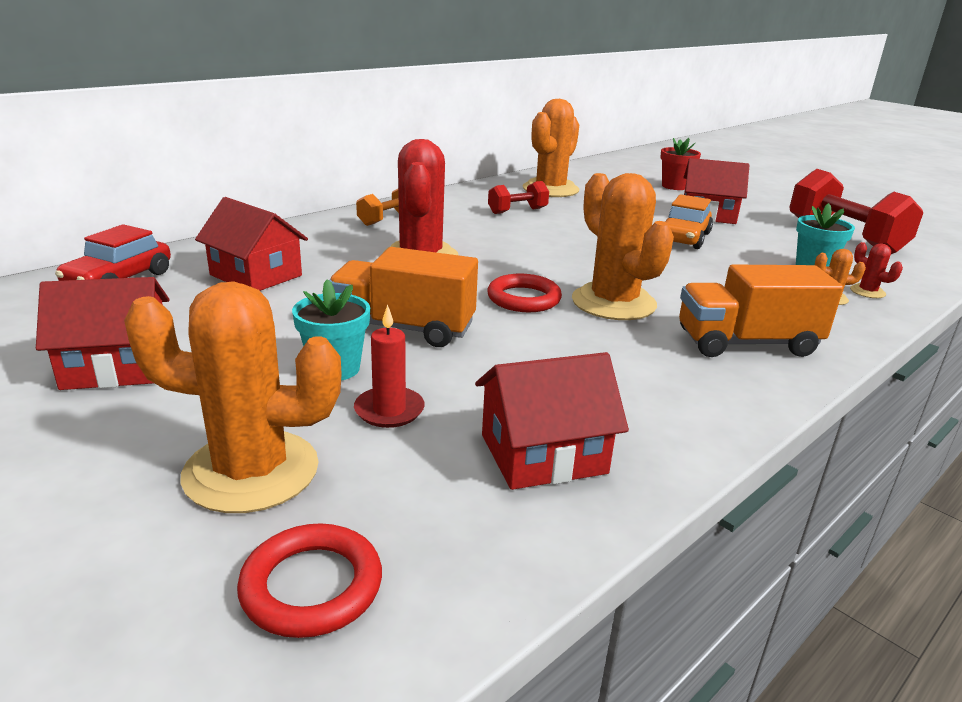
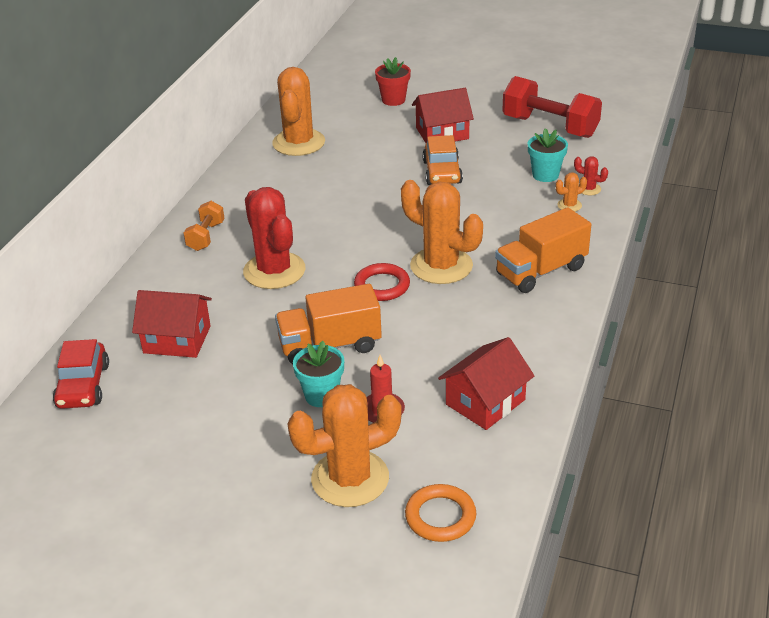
camera: 25 degrees left, 10 degrees up
red house [36,277,169,390] -> none
red ring [237,523,382,638] -> orange ring [405,484,476,542]
red dumbbell [488,181,549,214] -> none

